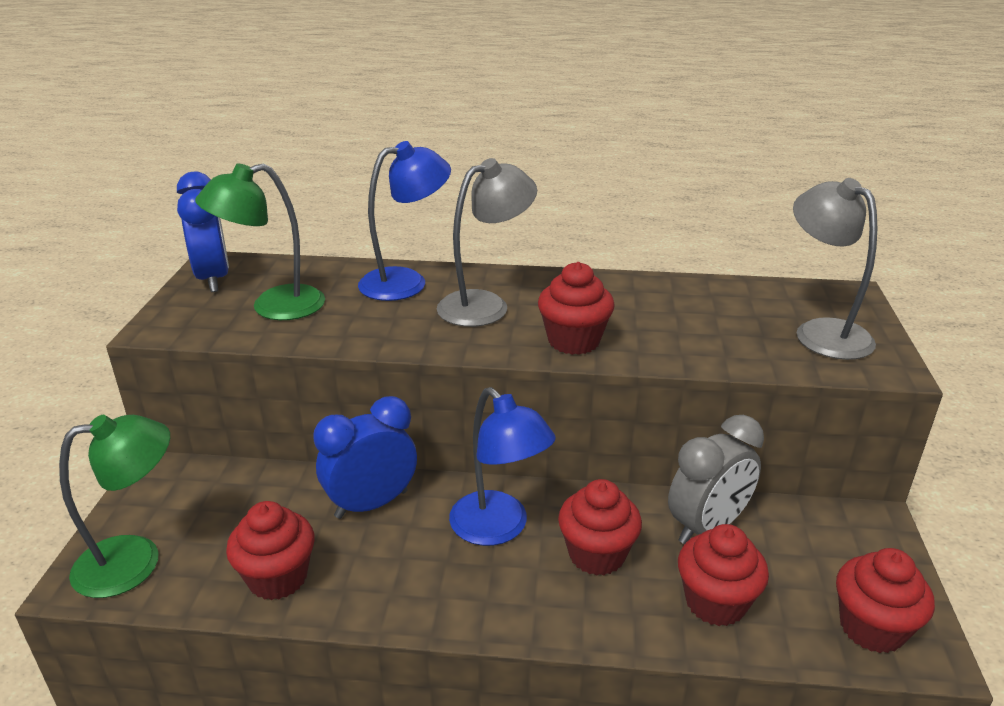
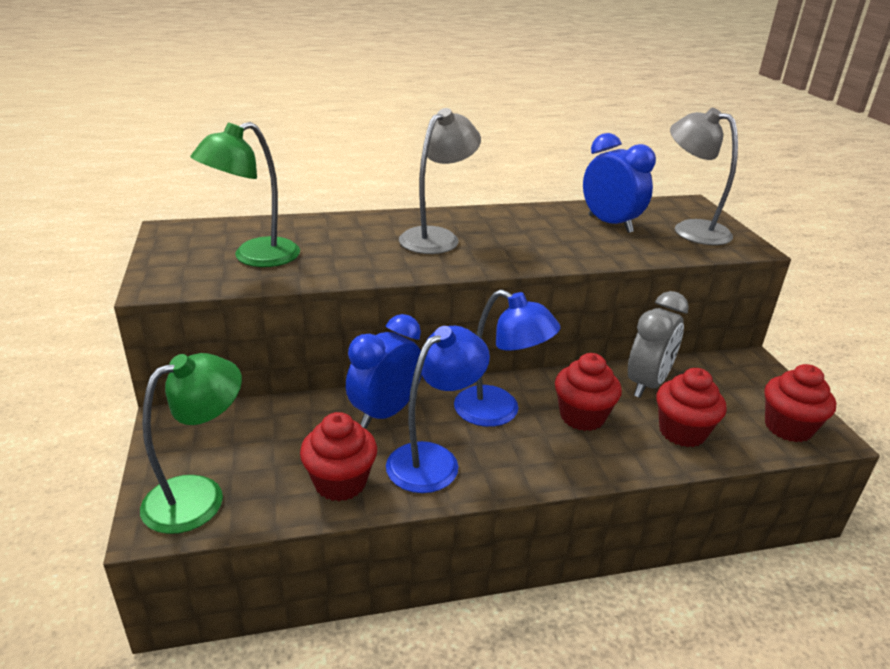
camera: 20 degrees left, 0 degrees up
blue clock [177,172,229,292] -> blue clock moved to [583,133,656,233]
blue lamp [358,141,451,301] -> blue lamp moved to [386,326,490,493]
red cupcake [538,262,615,355] -> none

